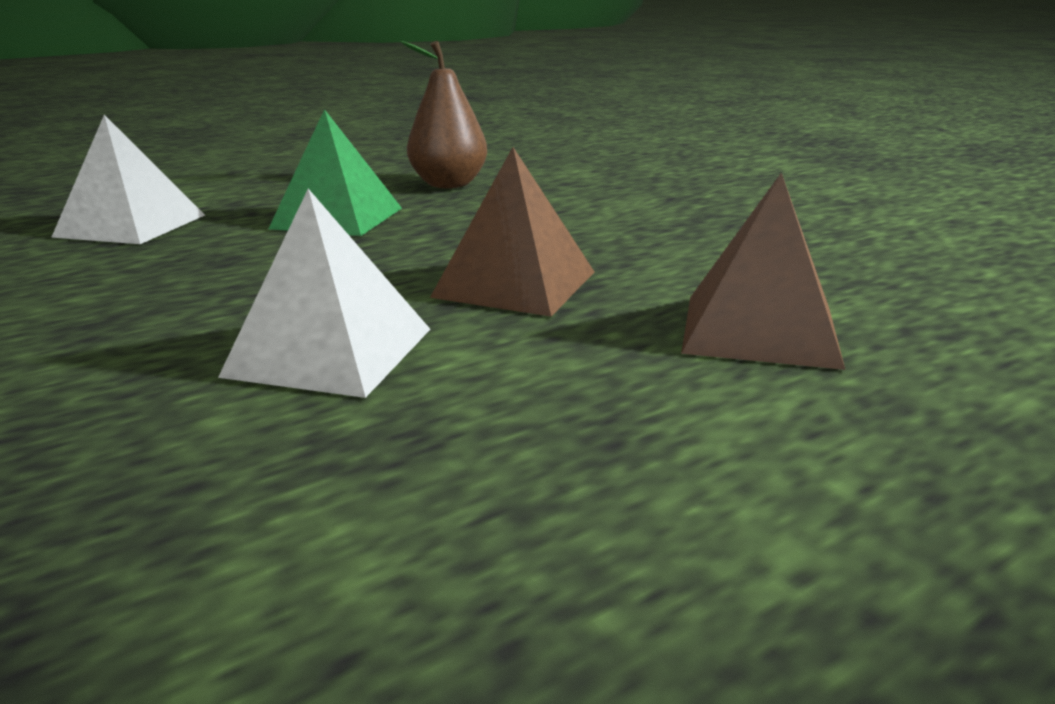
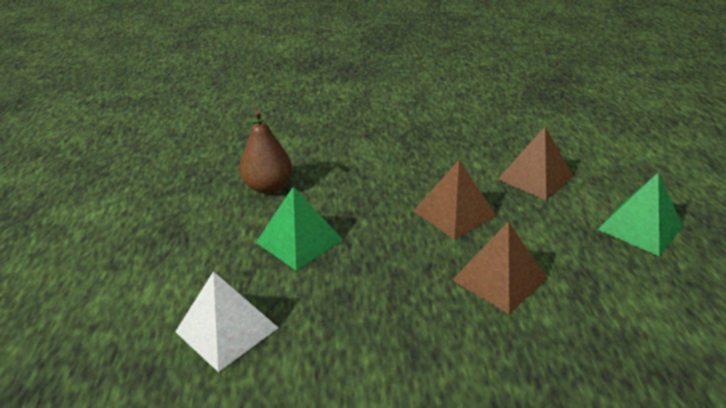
camera: 60 degrees left, 10 degrees up
white pyramid [218,189,430,398] -> brown pyramid [452,222,547,314]
none -> green pyramid [597,173,683,256]

